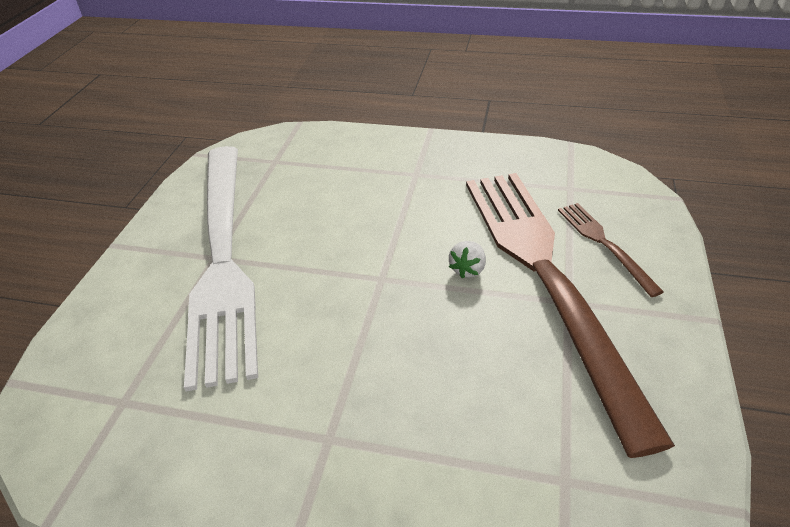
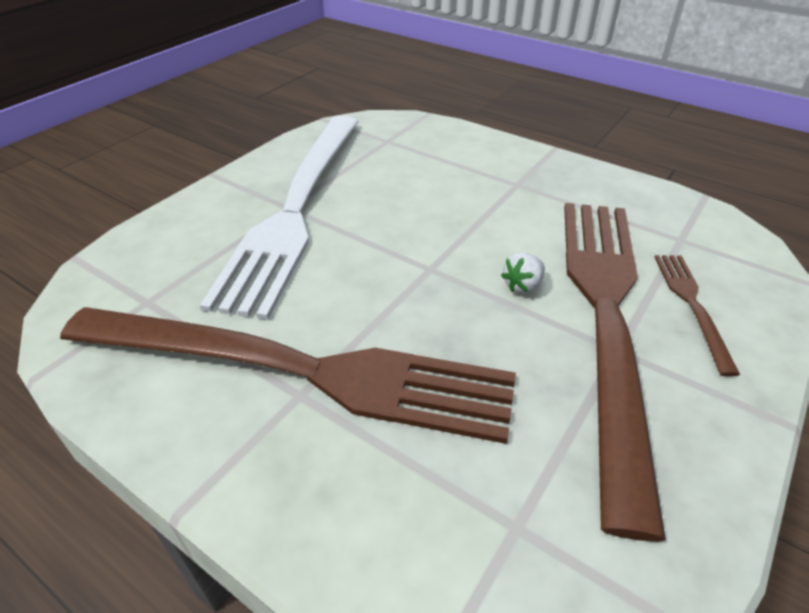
camera: 20 degrees right, 0 degrees up
none -> brown fork [60,307,516,444]

